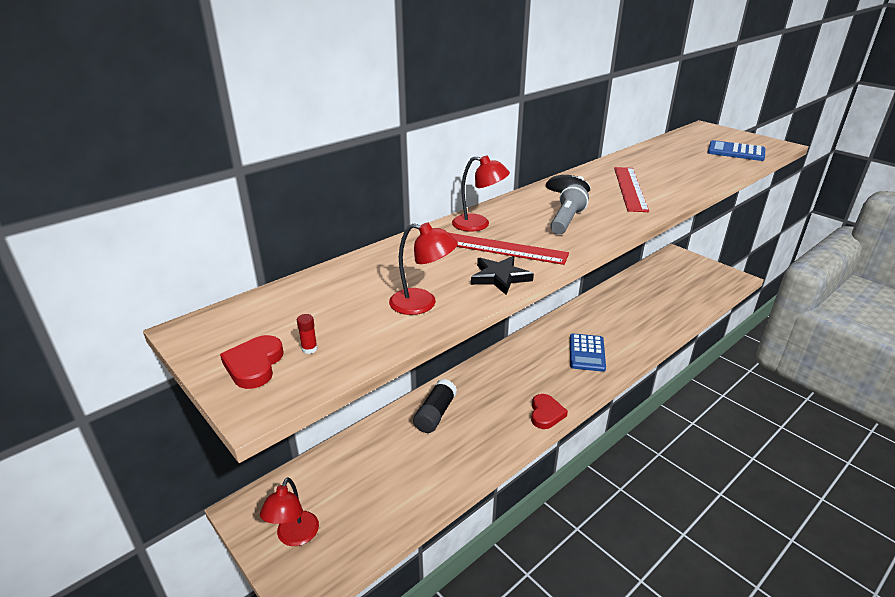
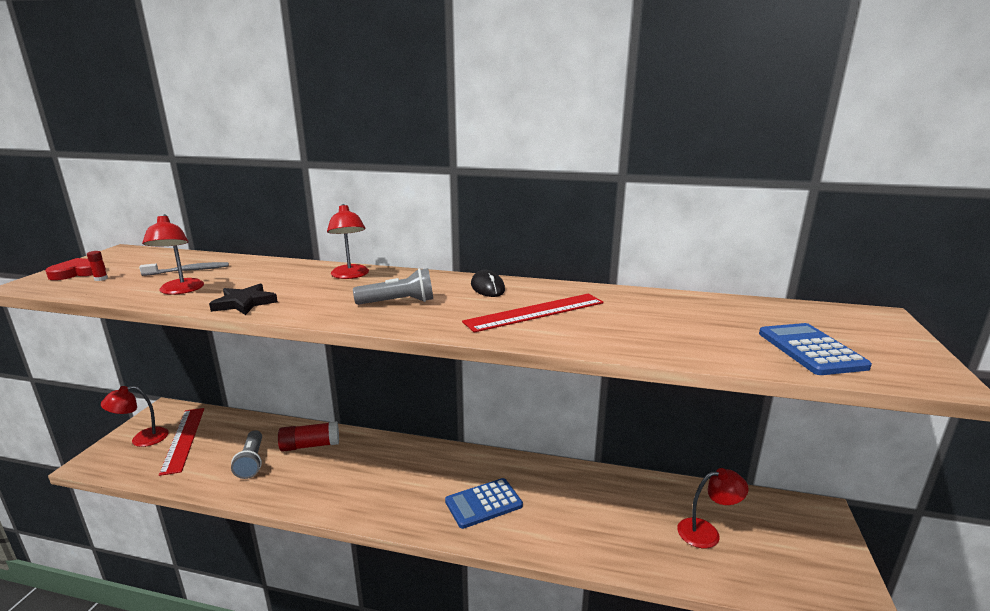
camera: 55 degrees right, 10 degrees down
black glue stick [413,379,457,433] -> red glue stick [278,421,339,452]
red ruler [449,233,569,265] -> red ruler moved to [159,408,204,476]
red heart [531,394,568,429] -> none
none -> grey toothbrush [139,262,229,276]
none -> grey flashlight [231,430,262,479]
none -> red lamp [677,468,749,548]

